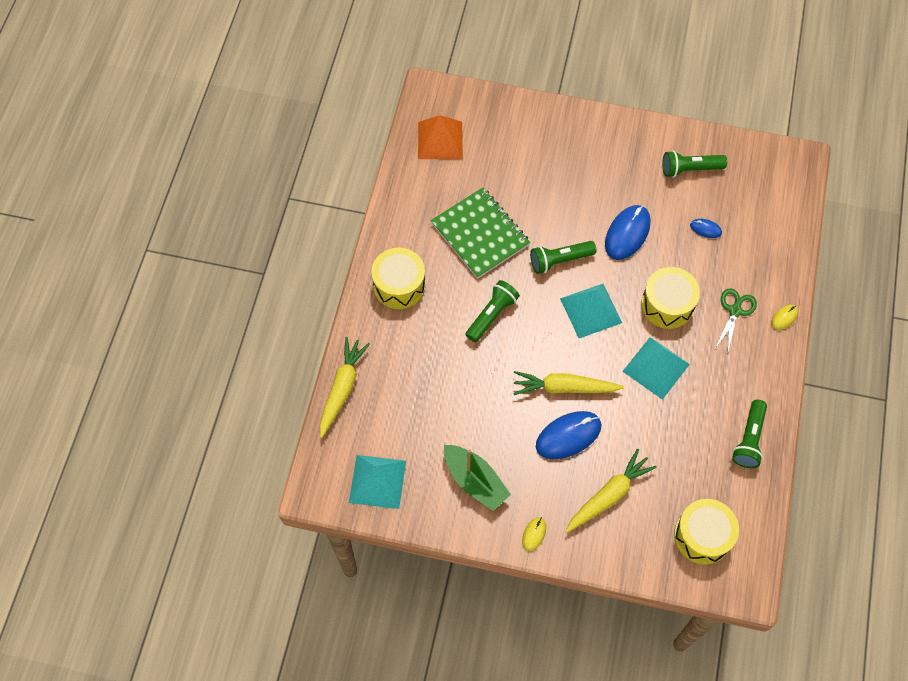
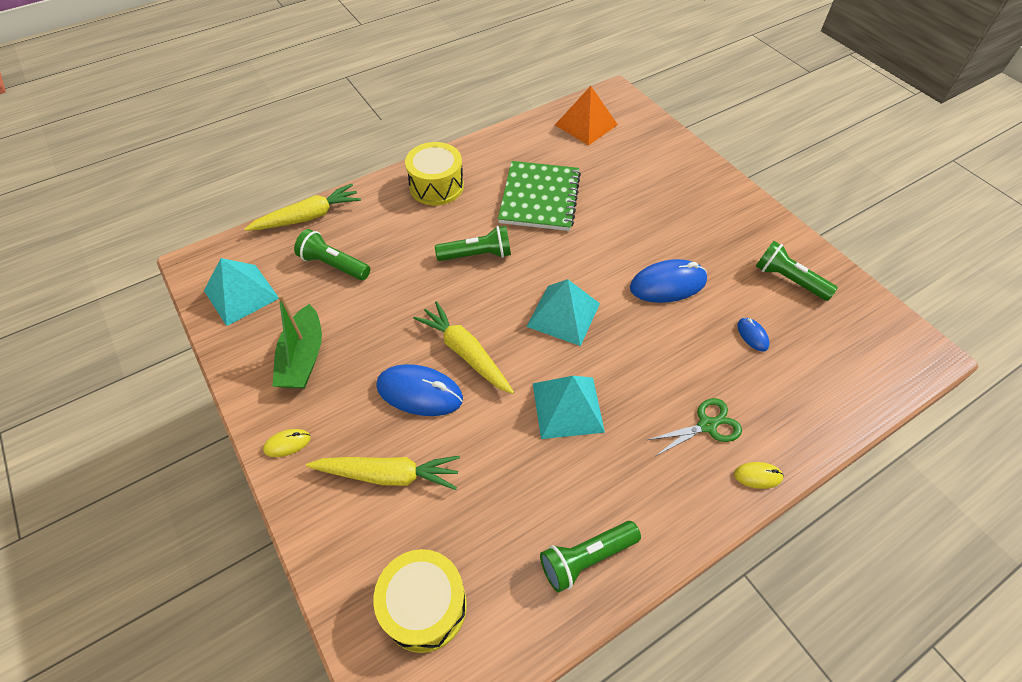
camera: 45 degrees right, 10 degrees down
green flashlight [530,241,596,274] -> green flashlight moved to [294,229,370,280]
yellow drum [641,267,700,329] -> none

